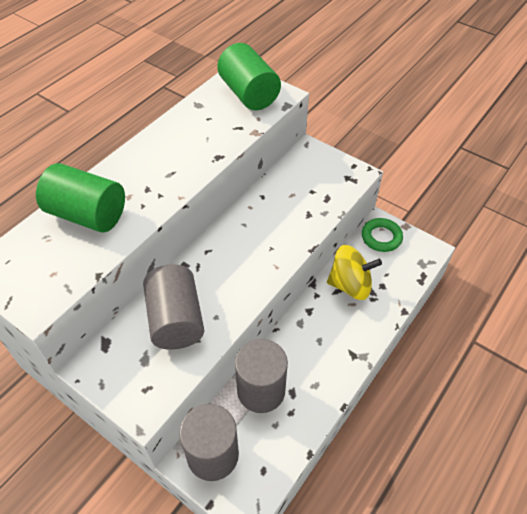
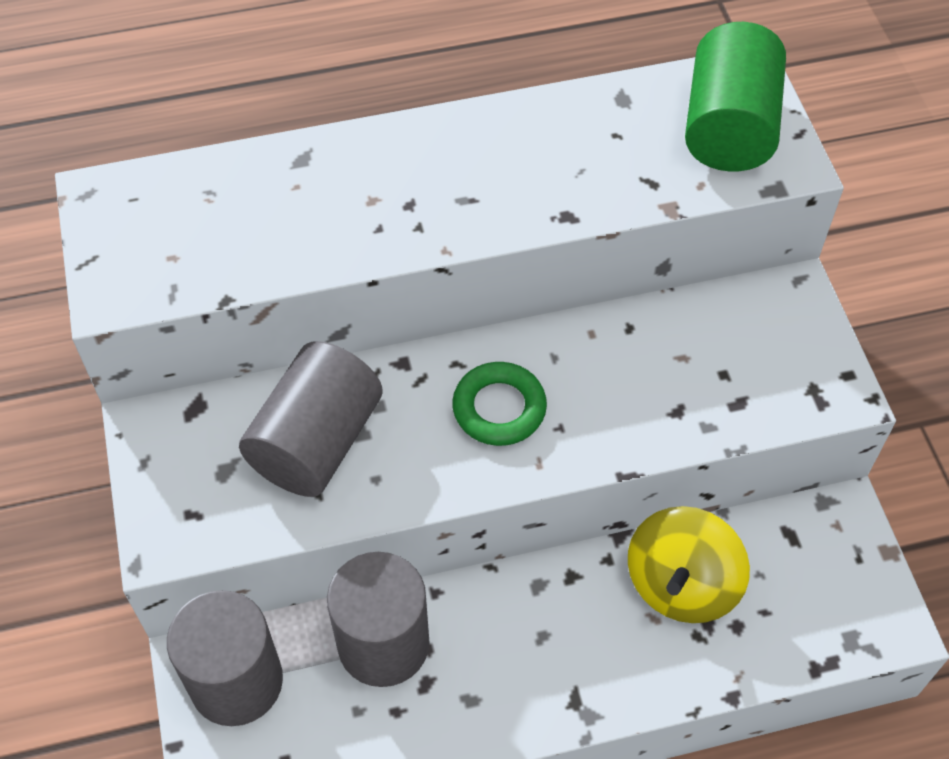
camera: 40 degrees right, 5 degrees up
green cylinder [36,163,125,232] -> none
yellow spinning top [327,245,382,300] -> yellow spinning top turned 75 degrees clockwise [628,506,750,623]
green ring [362,218,403,252] -> green ring moved to [452,362,547,446]

